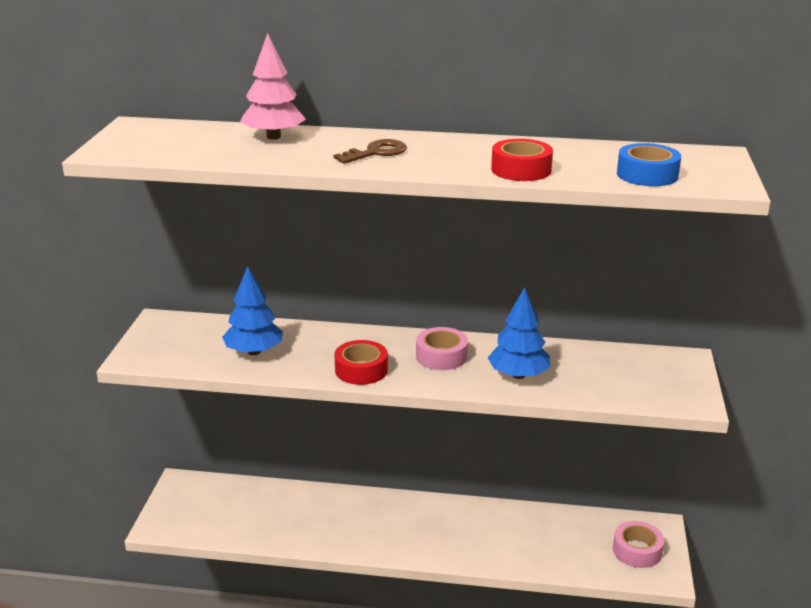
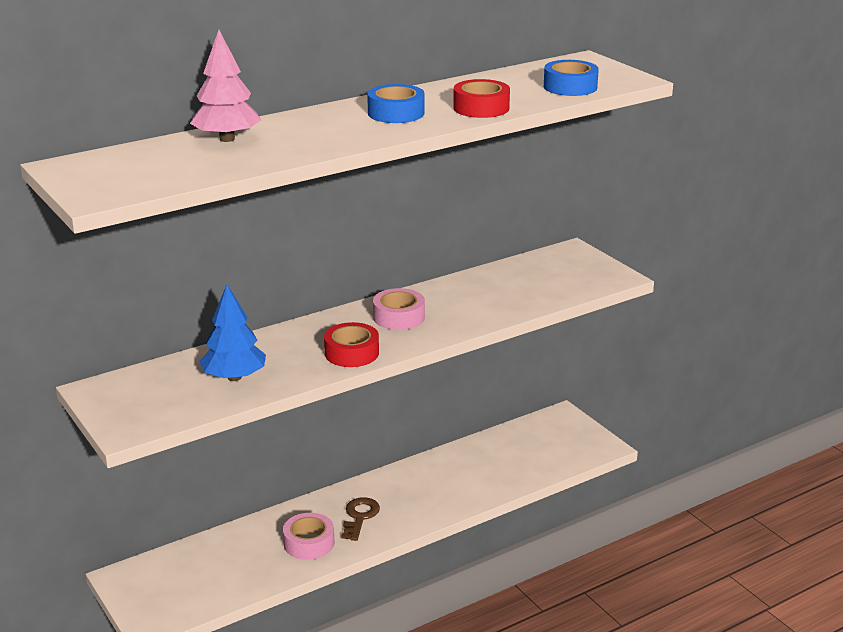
camera: 40 degrees left, 0 degrees up
brown key [334,139,407,164] -> brown key moved to [341,497,380,541]
blue tree [488,287,550,379] -> none
pink tape [613,521,664,568] -> pink tape moved to [283,513,334,560]
none -> blue tape [367,84,424,123]

